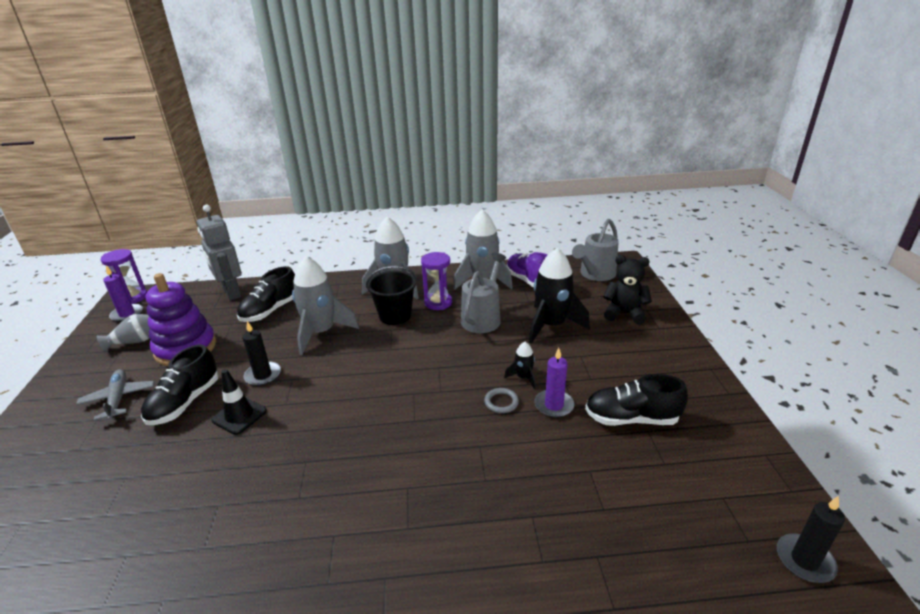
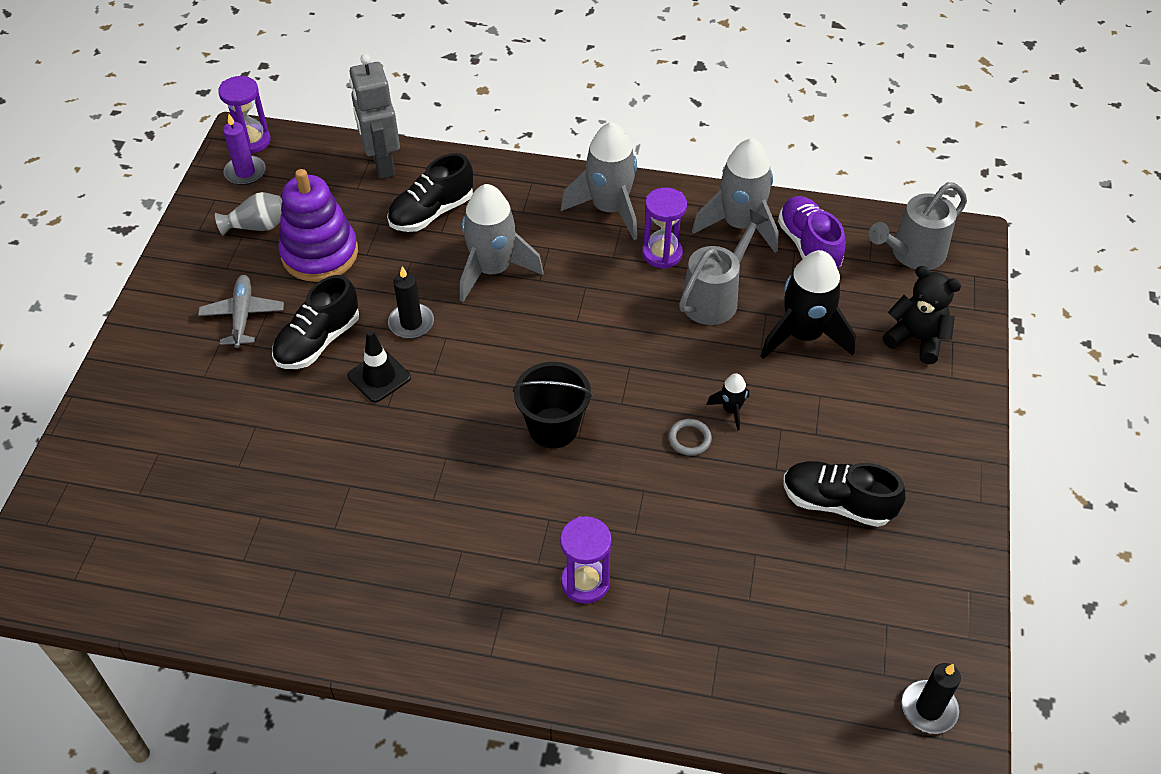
camera: 15 degrees right, 20 degrees up
black bucket [366,266,417,325] -> black bucket moved to [513,362,592,448]
purple candle [534,348,575,418] -> none
none -> purple hourglass [560,516,612,604]

